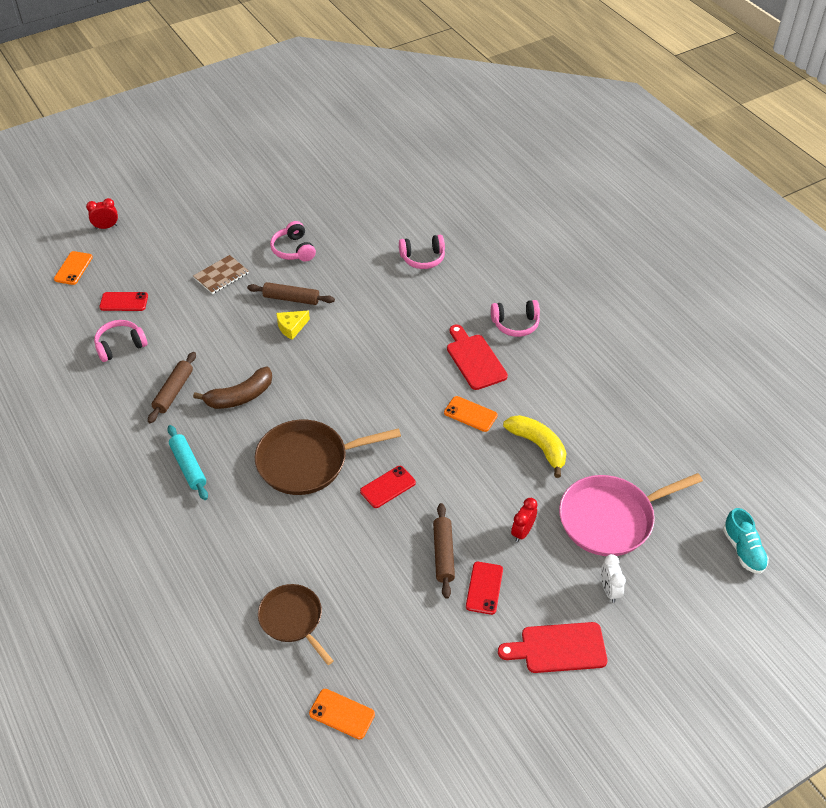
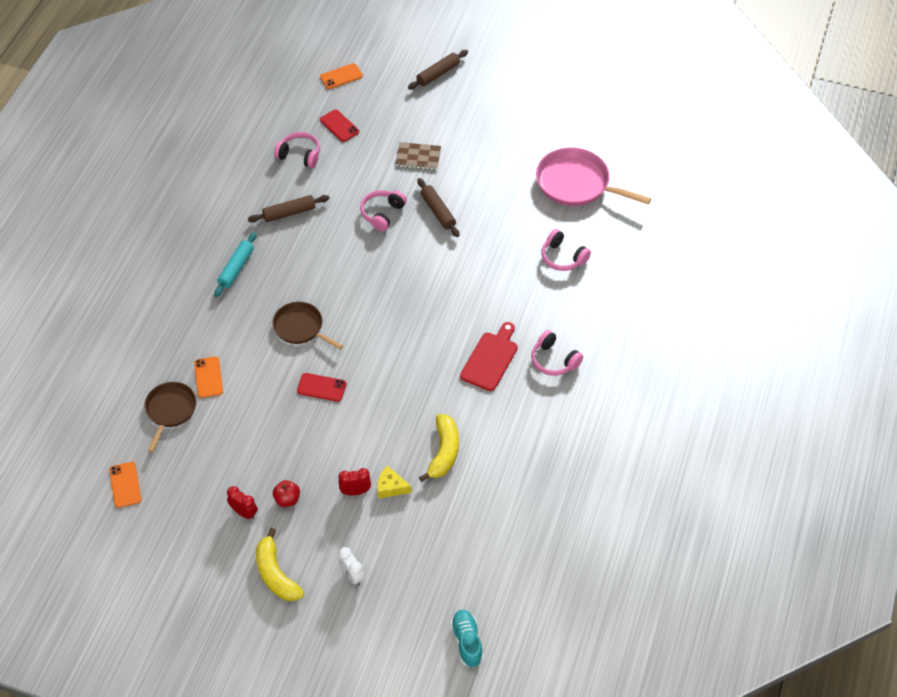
camera: 50 degrees right, 5 degrees up
red clock [86,198,118,229] -> red clock moved to [227,486,258,520]
brown banana [193,367,272,409] -> none
brown pan [255,420,401,495] -> brown pan [272,302,343,349], size x0.63
pink headphones [270,221,316,262] -> pink headphones moved to [360,190,407,232]
yellow cheese [276,311,310,340] -> yellow cheese moved to [377,466,412,499]
brown rolling pin [433,503,455,599] -> brown rolling pin moved to [408,50,468,89]
orange phone [444,396,498,432] -> orange phone moved to [194,357,223,398]
red phone [466,562,503,615] -> red apple [273,480,300,507]
red cutting board [498,622,607,673] -> yellow banana [256,528,304,601]
pink pan [559,473,703,556] -> pink pan moved to [536,147,651,206]
white clock [601,554,626,603] -> white clock turned 75 degrees counterclockwise [338,547,364,586]
turquoise shoe [723,508,769,574] -> turquoise shoe turned 135 degrees clockwise [450,610,483,667]

